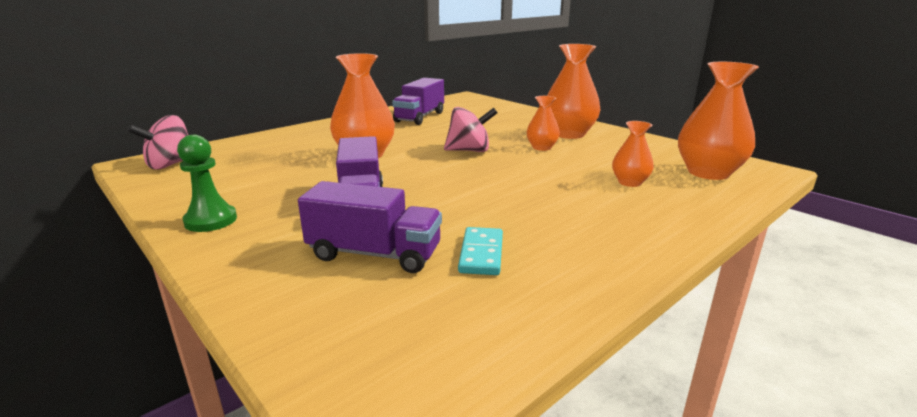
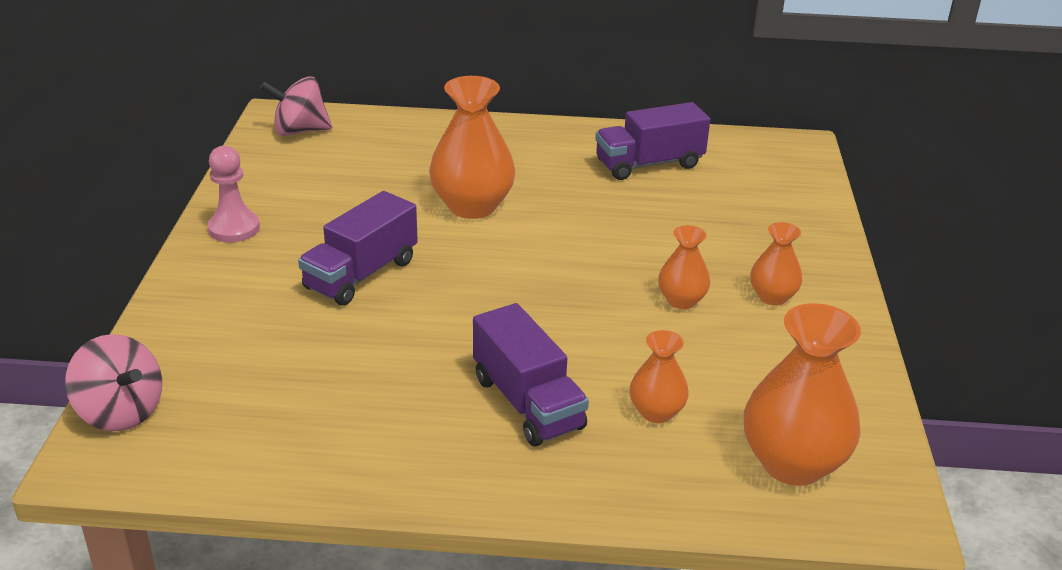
camera: 45 degrees right, 10 degrees up
green pawn [177,135,237,232] -> pink pawn [208,146,260,242]
purple truck [298,181,442,273] -> purple truck moved to [473,303,589,446]
pink spinning top [444,107,497,152] -> pink spinning top moved to [65,334,162,431]
turquoise domino [458,227,503,275] -> none
orange vase [547,44,600,139] -> orange vase [750,222,802,305], size x0.55

